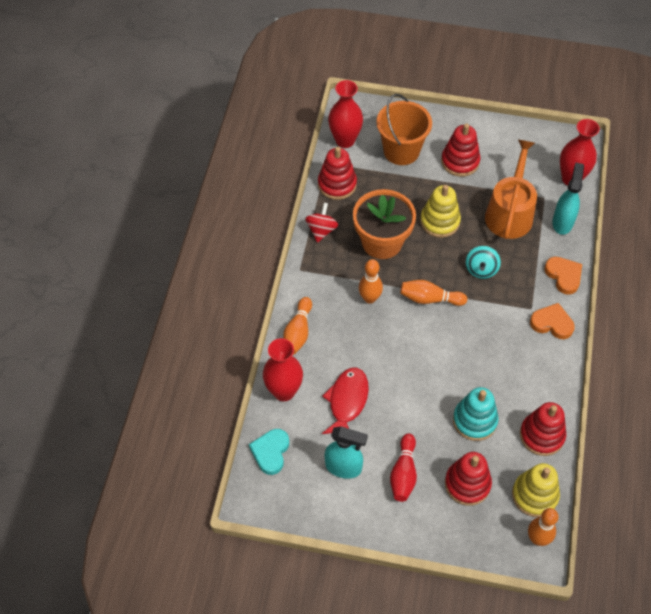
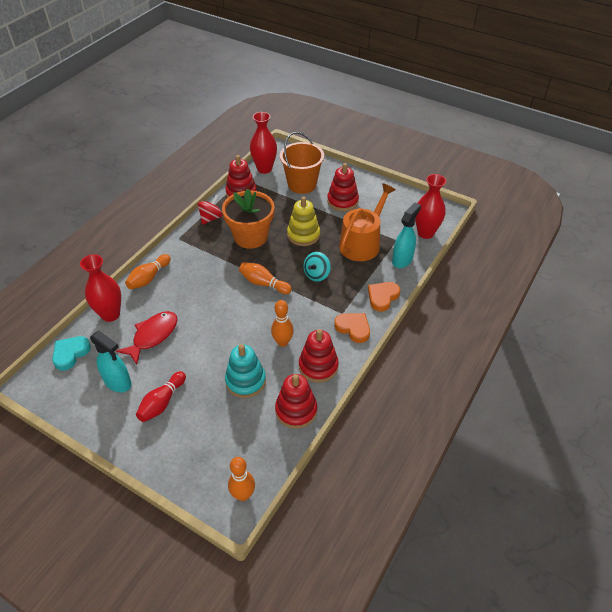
camera: 20 degrees right, 10 degrees down
orange bowling pin [359,259,383,304] -> orange bowling pin moved to [271,300,294,347]
red stacking toy [445,452,492,506] -> red stacking toy moved to [299,329,339,383]
yellow stacking toy [512,463,560,517] -> none
orange heart [545,257,582,295] -> orange heart turned 135 degrees counterclockwise [368,282,400,312]

